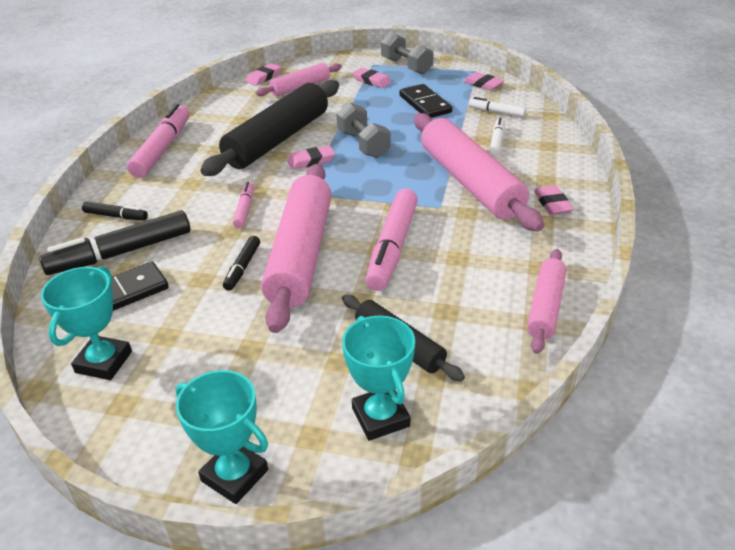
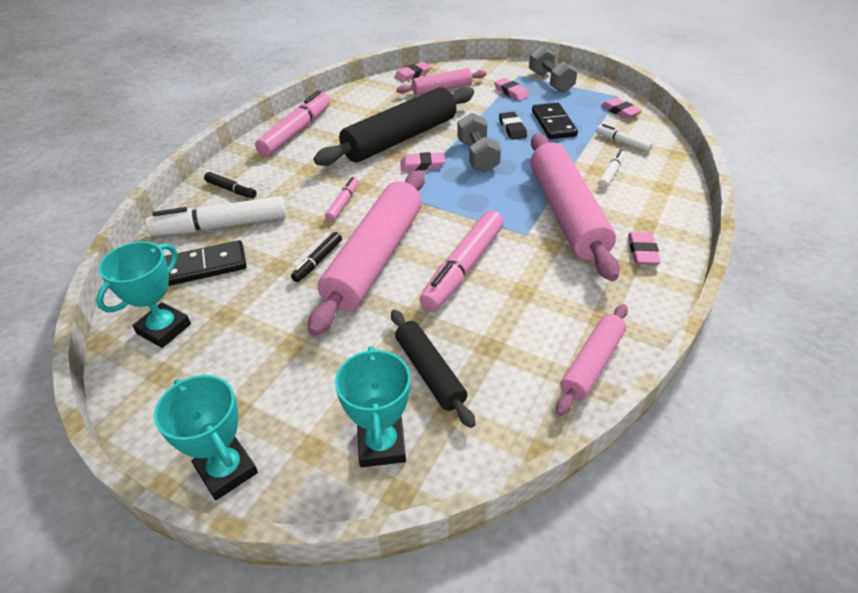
camera: 15 degrees right, 5 degrees up
black marker [39,211,190,275] -> white marker [145,196,286,236]
none -> black eraser [499,112,527,140]

